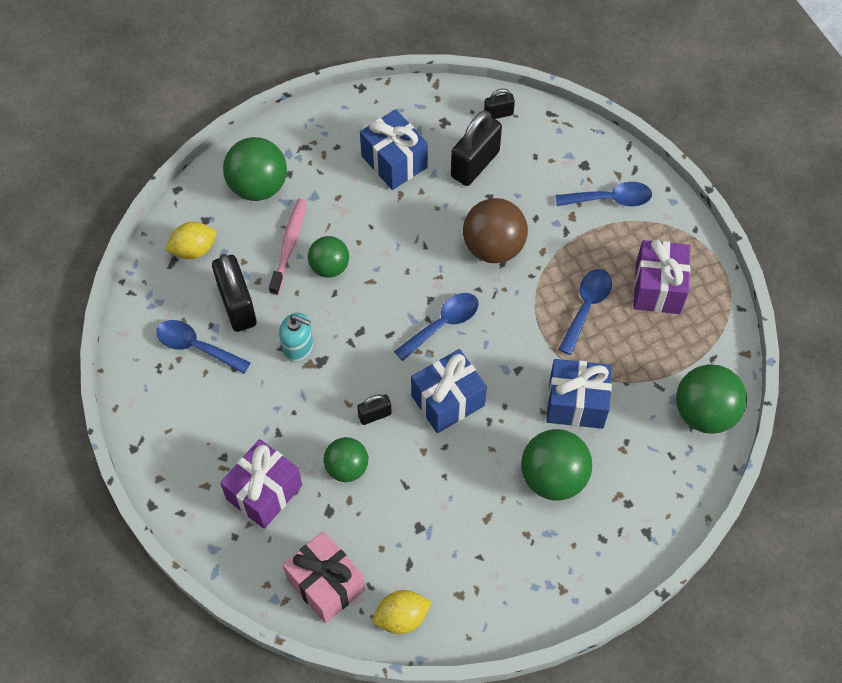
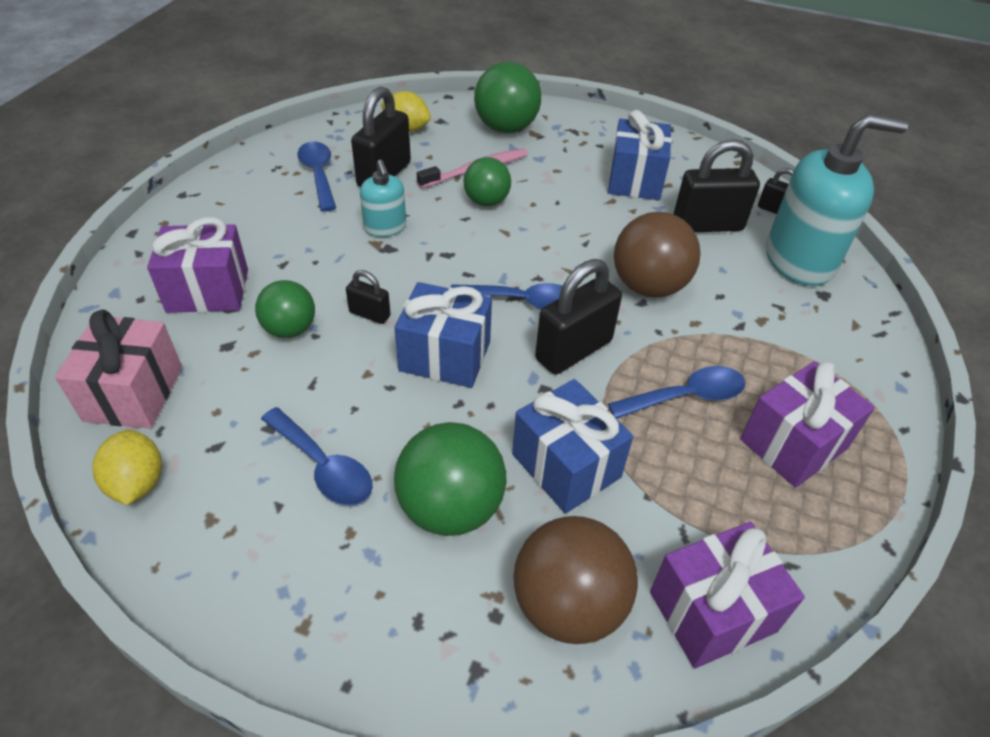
camera: 45 degrees right, 15 degrees down
yellow lemon [373,590,432,634] -> yellow lemon turned 45 degrees clockwise [92,430,162,505]
blue spoon [555,182,652,207] -> blue spoon moved to [261,407,373,506]
green ball [676,364,747,434] -> purple gift [650,522,805,669]
none -> brown ball [514,516,638,644]
none -> black padlock [535,259,622,374]
none -> turquoise soap dispenser [766,114,908,286]

